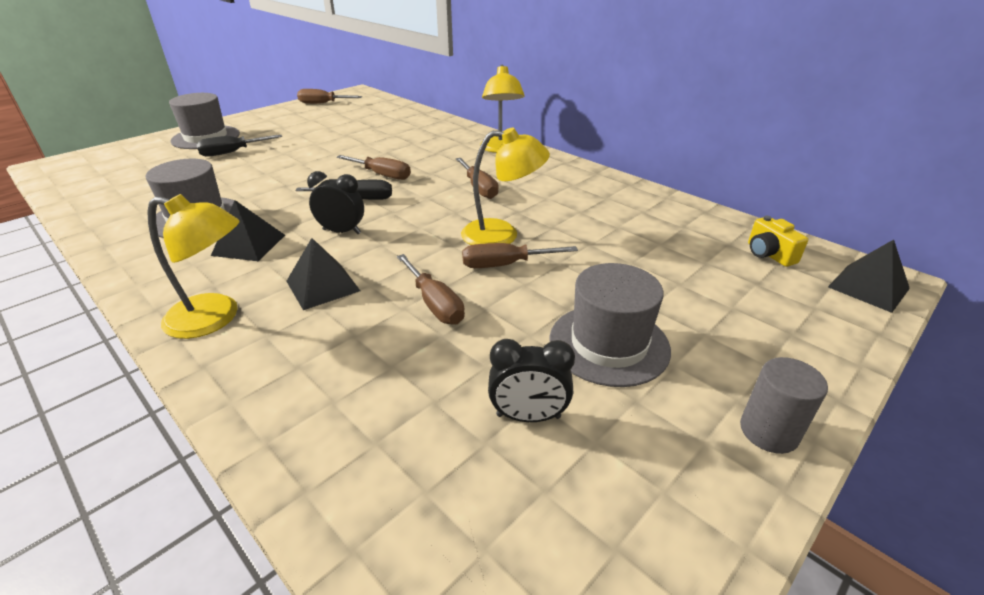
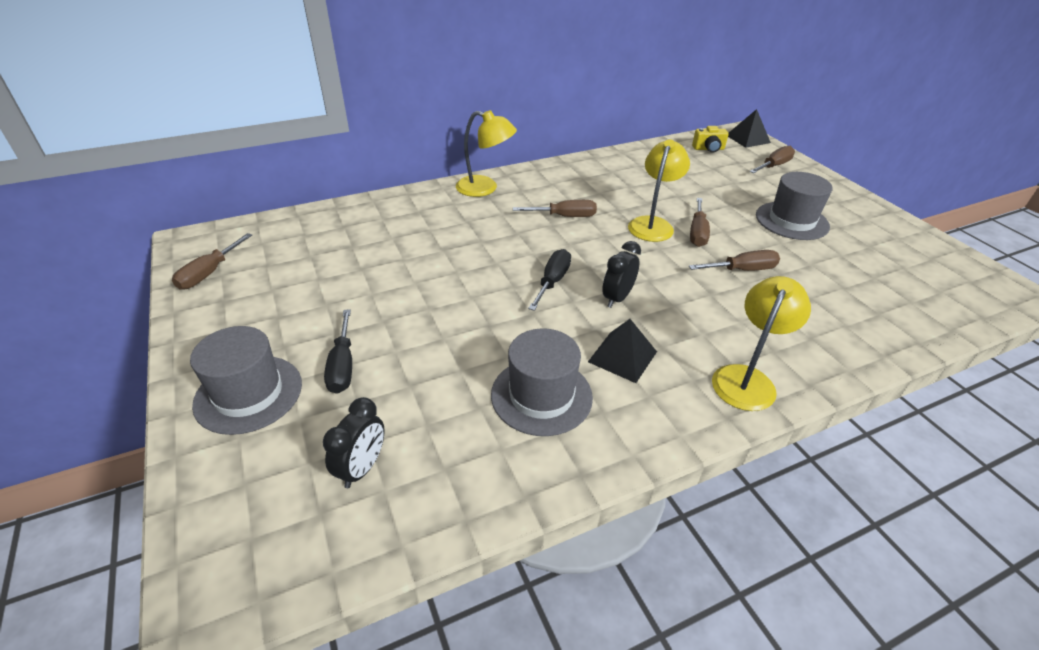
camera: 70 degrees left, 5 degrees up
black pyramid [286,238,360,310] -> none
brown screwdriver [336,155,411,180] -> brown screwdriver moved to [749,146,795,173]
black clock [488,339,575,422] -> black clock moved to [323,397,384,488]
grey cylinder [740,357,828,454] -> none

